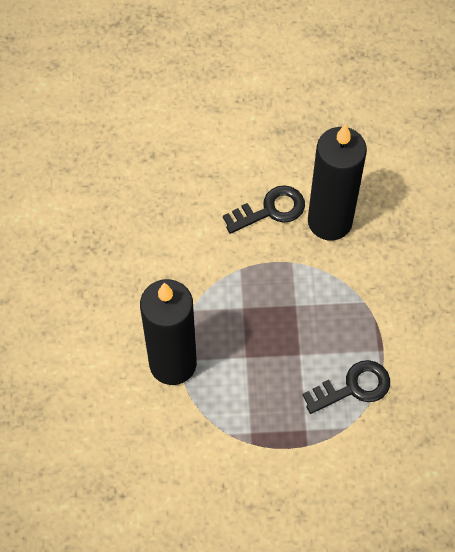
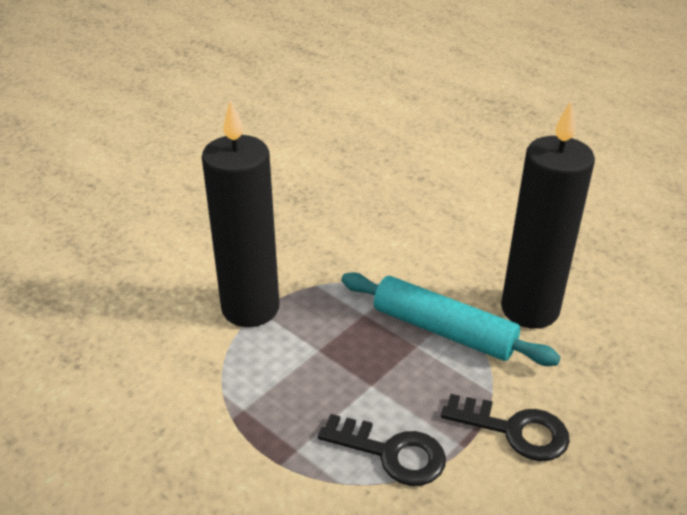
camera: 45 degrees right, 25 degrees down
black key [223,185,305,234] -> black key moved to [441,394,570,461]
none -> turquoise rolling pin [341,272,561,366]

